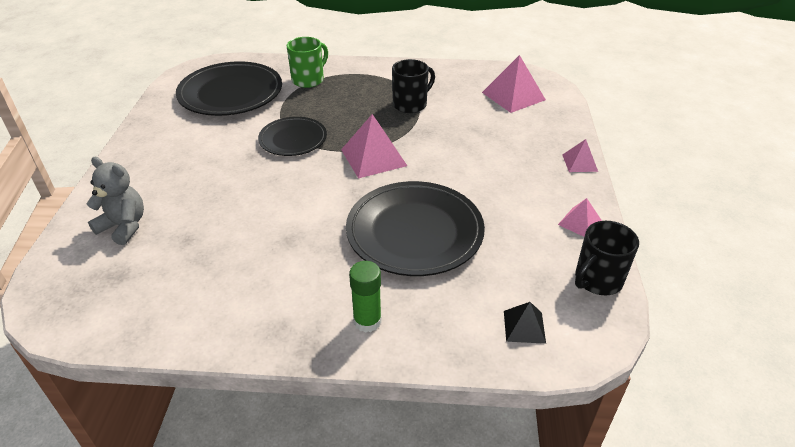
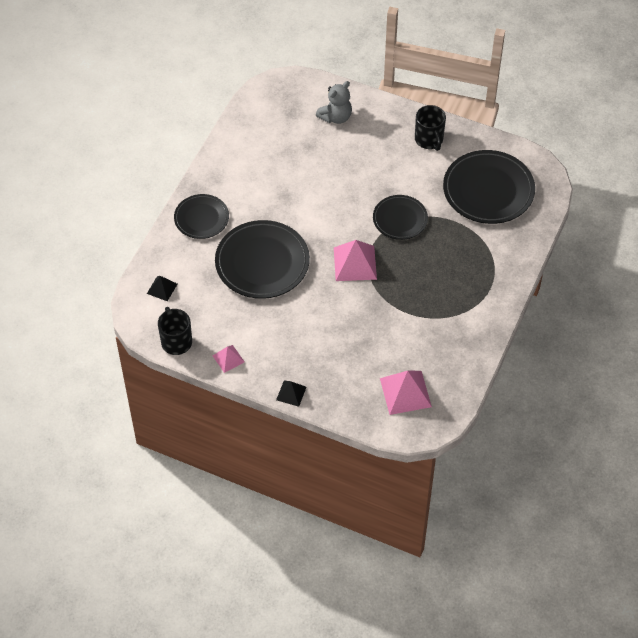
camera: 110 degrees right, 15 degrees up
green mug [287,37,328,88] -> none
green glue stick [349,261,382,333] -> black plate [174,194,229,239]
black mug [392,59,435,113] -> black mug moved to [415,105,446,151]
pink pyramid [563,139,598,172] -> black pyramid [276,380,307,407]

